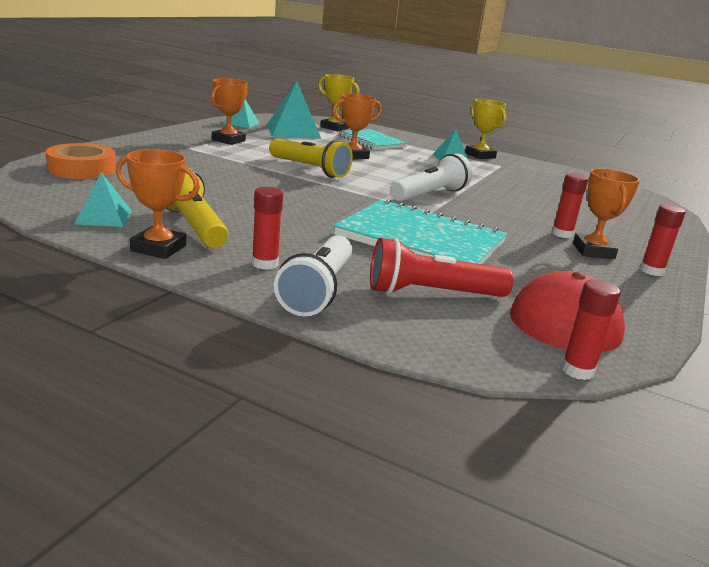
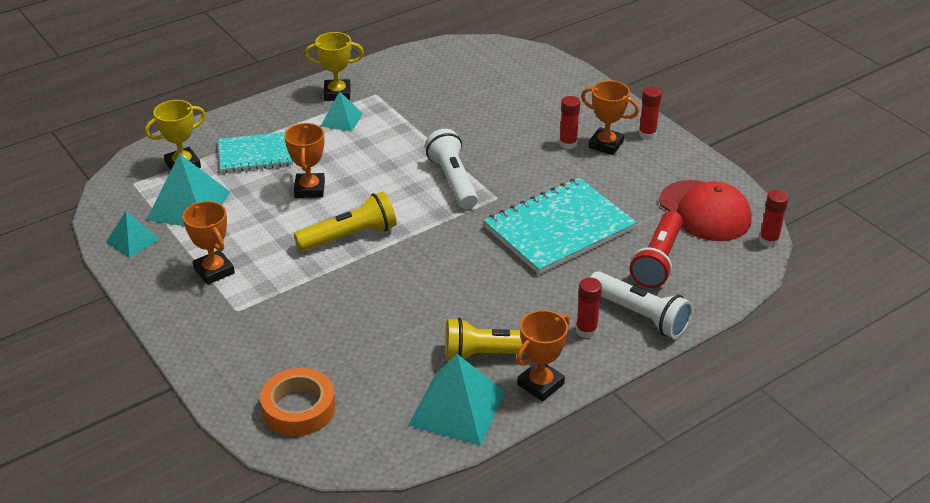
camera: 60 degrees left, 15 degrees up
turquoise pyramid [74,172,132,227] -> turquoise pyramid [408,354,505,446], size x1.74

